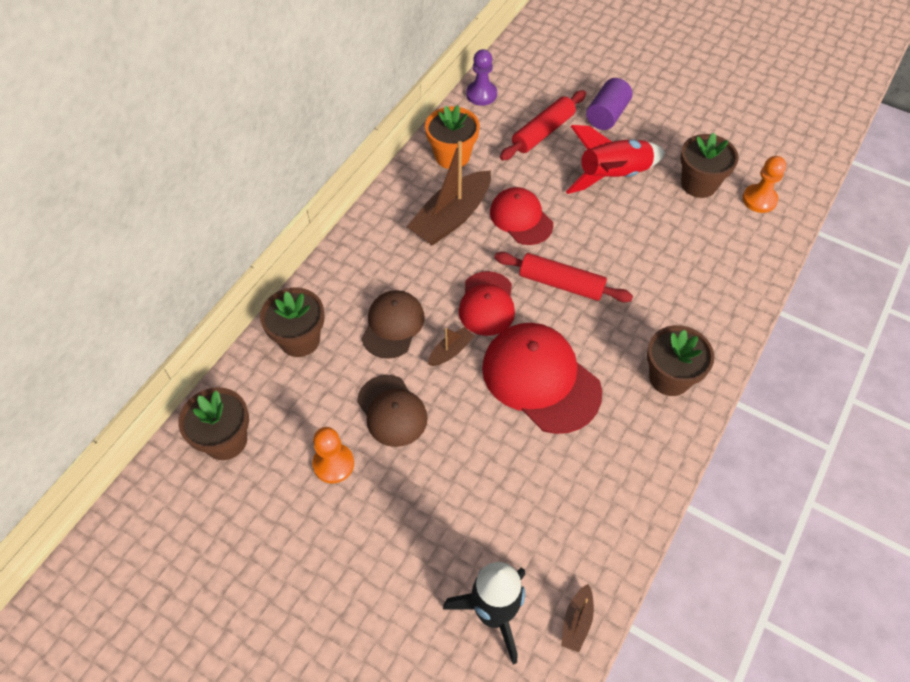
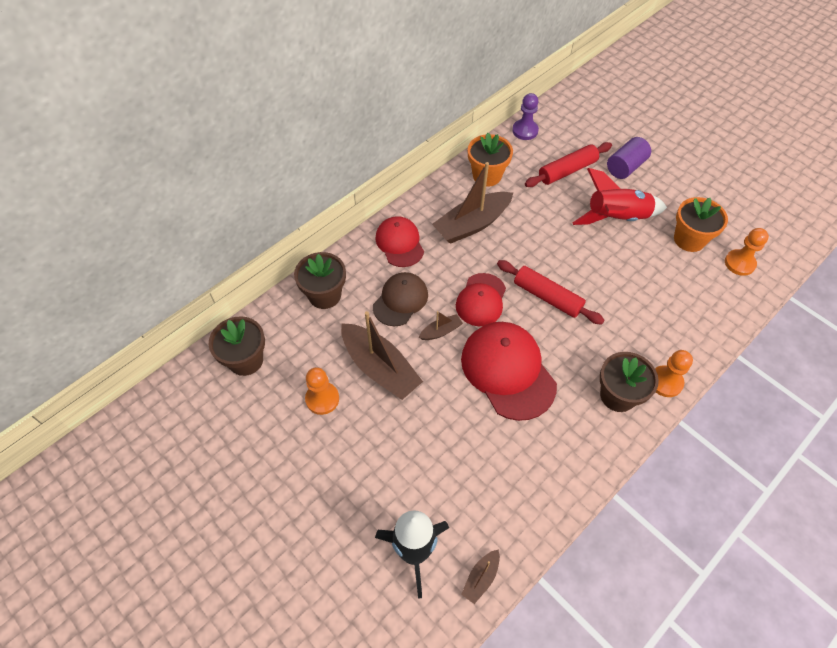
camera: 15 degrees right, 0 degrees up
brown cap [357,375,428,447] -> brown boat [341,311,423,400]
red cap [490,187,553,245] -> red cap moved to [375,216,424,267]
brown flower pot [680,132,739,198] -> orange flower pot [674,197,728,252]
none -> orange pawn [655,350,693,397]

